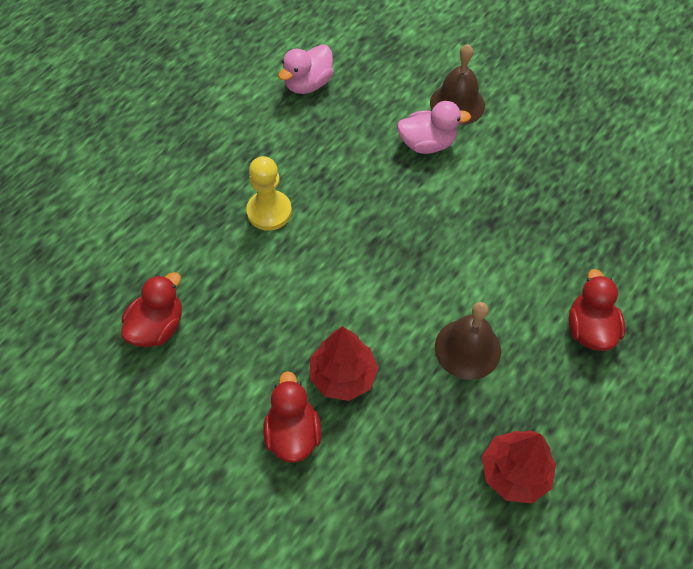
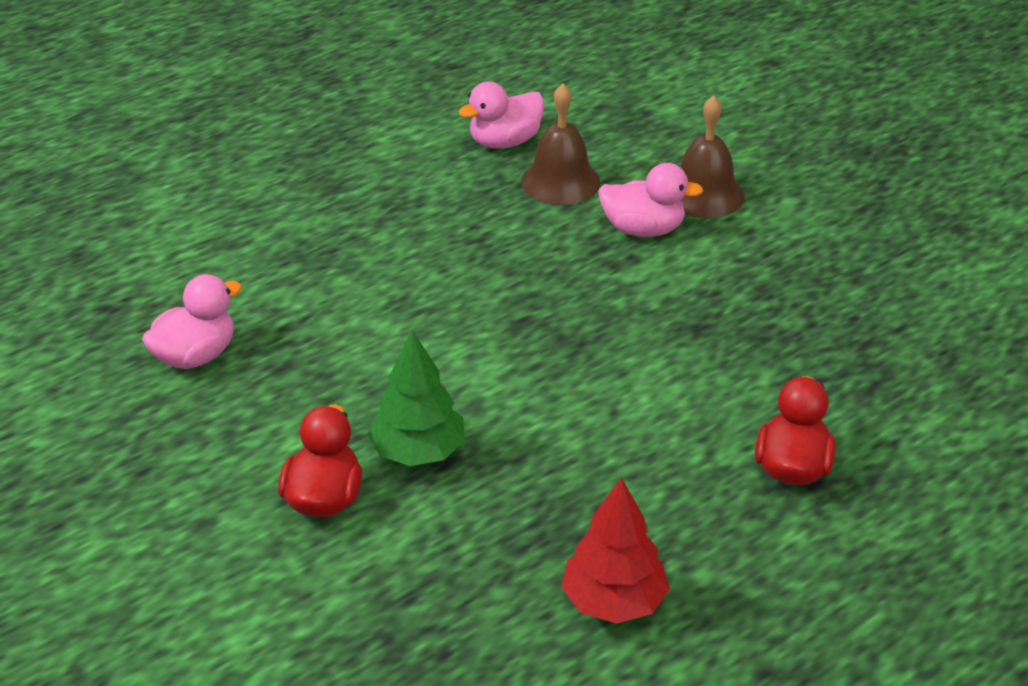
camera: 15 degrees right, 20 degrees down
red duck [121,272,182,347] -> pink duck [142,274,242,369]
yellow pawn [246,156,292,231] -> none
red tree [310,326,378,401] -> green tree [368,330,465,466]
brown bell [435,302,501,380] -> brown bell moved to [521,84,600,205]

